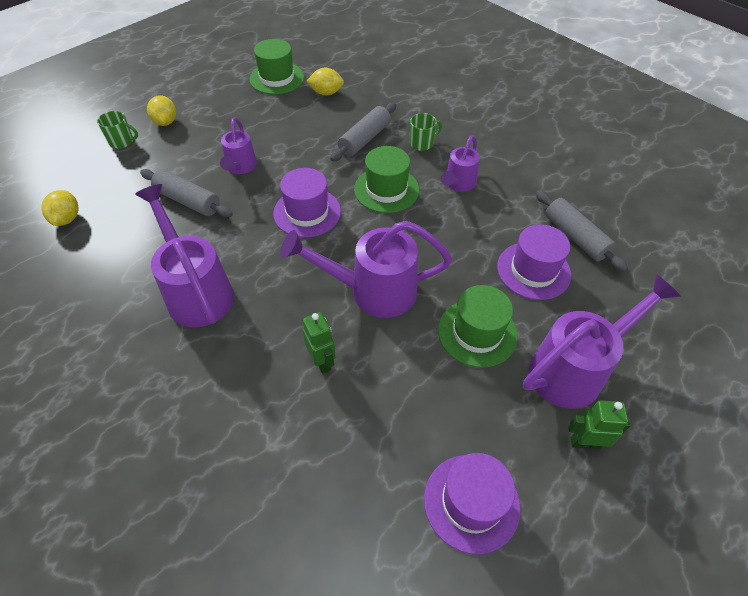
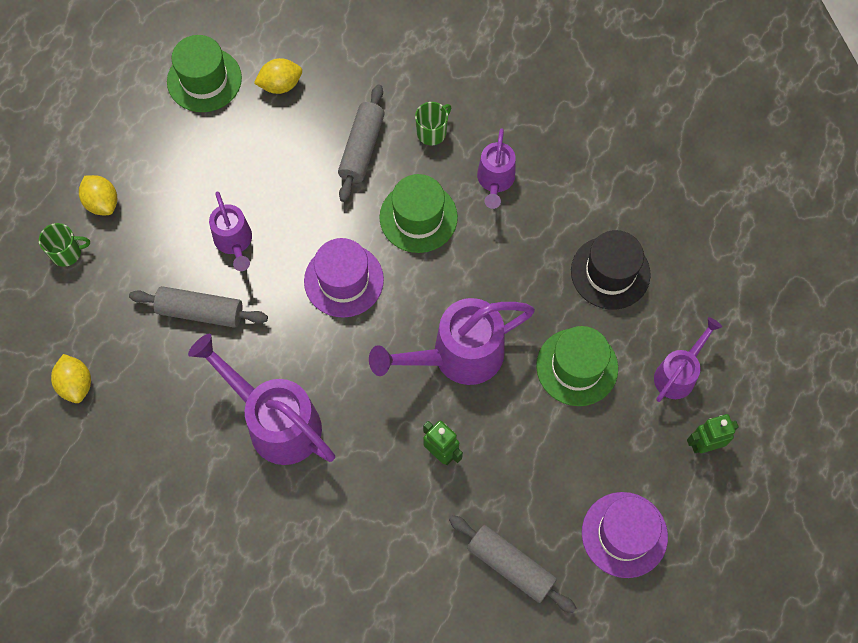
camera: 20 degrees left, 15 degrees up
purple hat [497,224,571,300] -> black hat [571,230,651,310]
purple watering can [523,274,681,409] -> purple watering can [654,317,722,402], size x0.58
grey rolling pin [536,190,628,272] -> grey rolling pin moved to [449,515,576,613]

